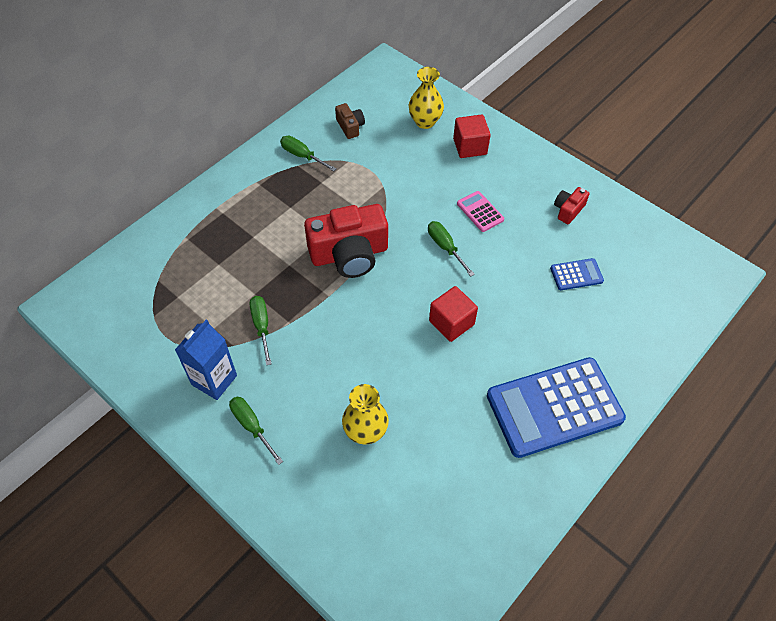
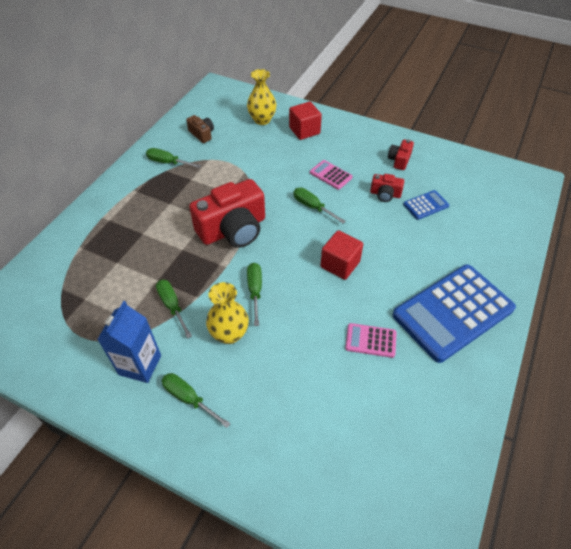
camera: 15 degrees left, 5 degrees down
yellow vase [342,384,389,445] -> yellow vase moved to [206,282,249,344]
none -> green screwdriver [247,263,262,326]
none -> pink calculator [345,323,397,358]
none -> red camera [370,174,404,202]

